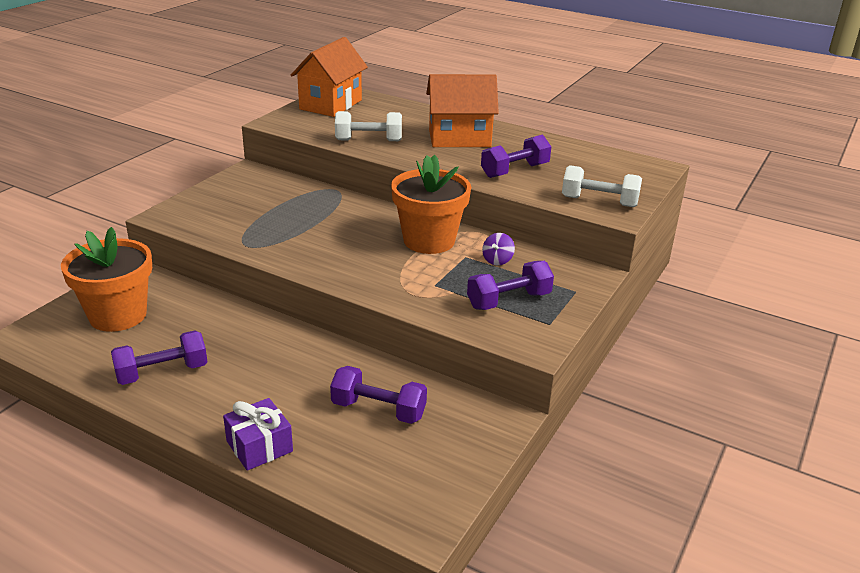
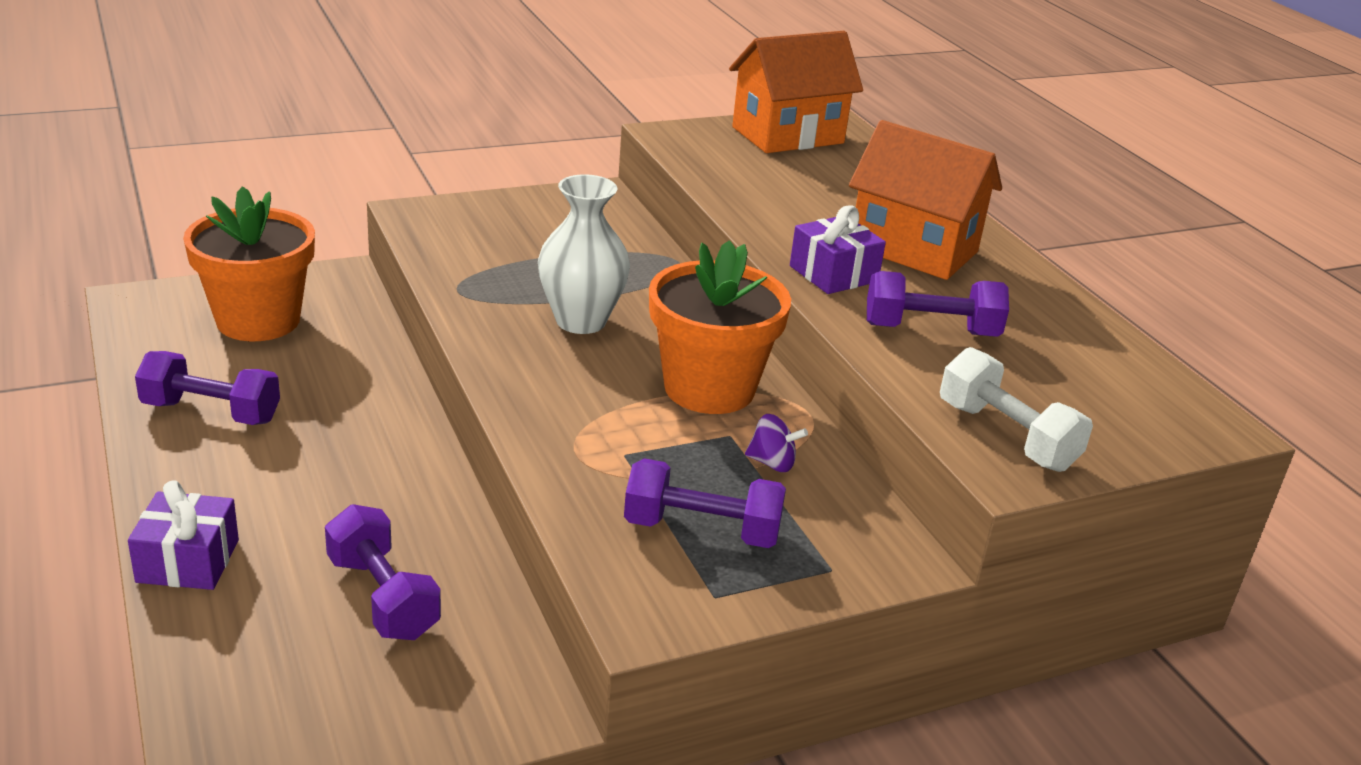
camera: 35 degrees right, 0 degrees up
white dumbbell [335,111,402,141] -> none
purple spinning top [482,233,515,265] -> purple spinning top turned 135 degrees counterclockwise [745,414,808,472]
none -> white vase [538,174,630,334]
none -> purple gift [790,205,886,294]

